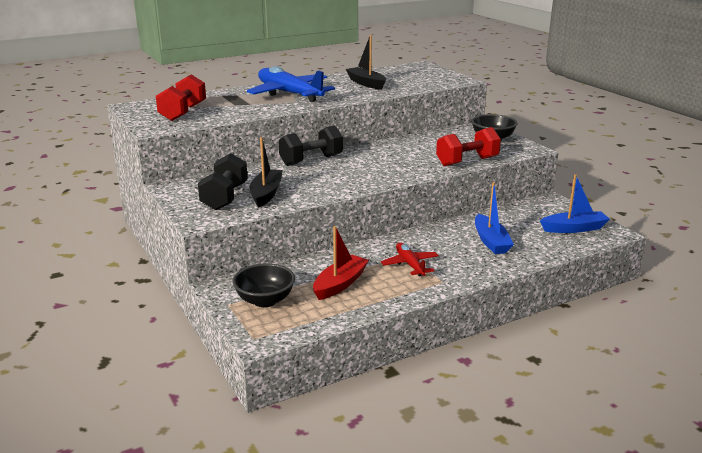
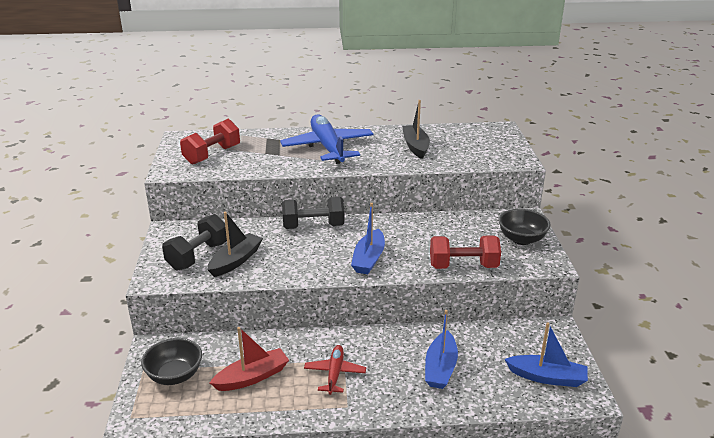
camera: 25 degrees right, 5 degrees up
none -> blue boat [351,203,385,274]

